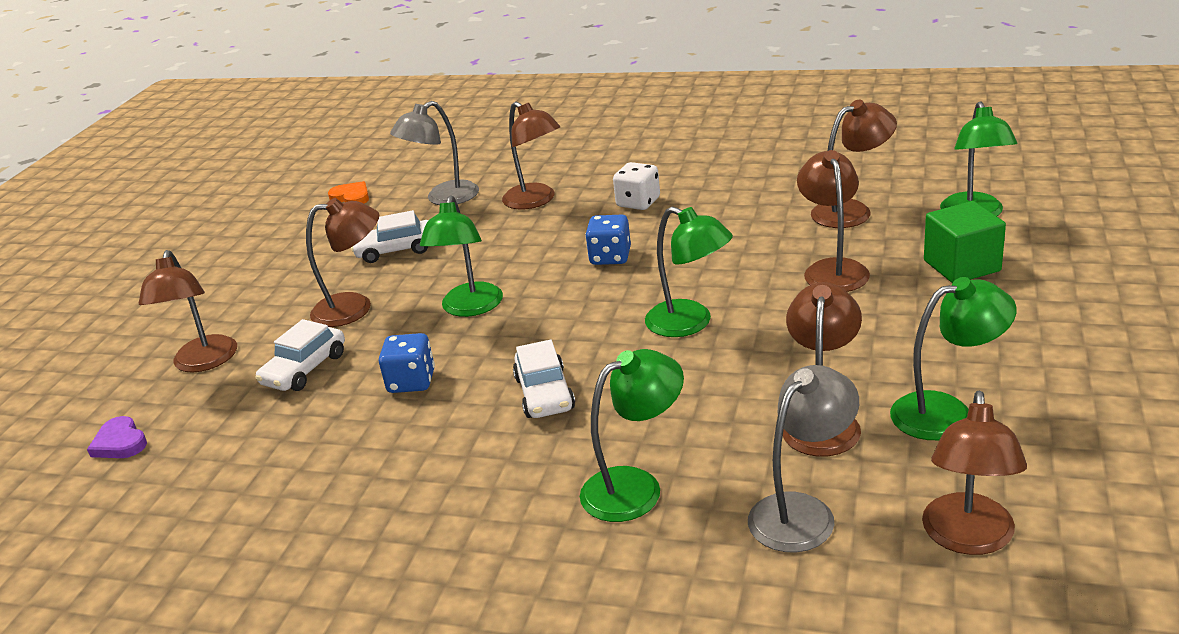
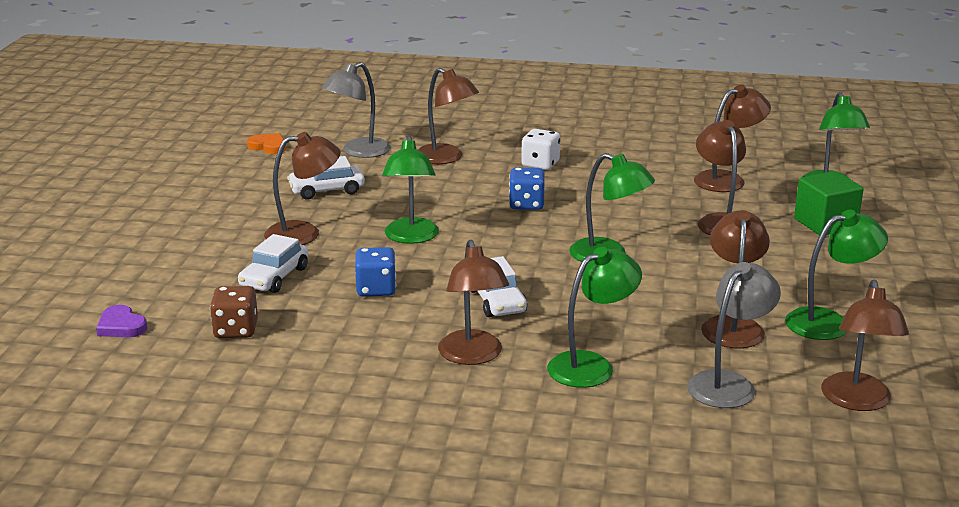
camera: 10 degrees left, 5 degrees down
brown lamp [139,250,237,373] -> brown lamp moved to [438,240,509,365]
none -> brown dice [210,286,258,338]

